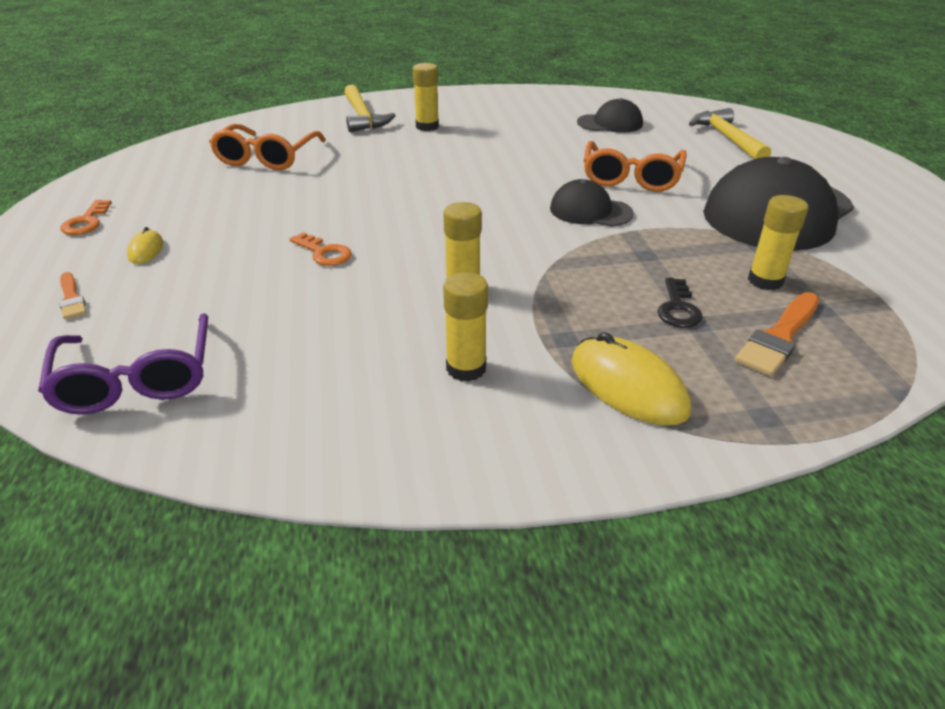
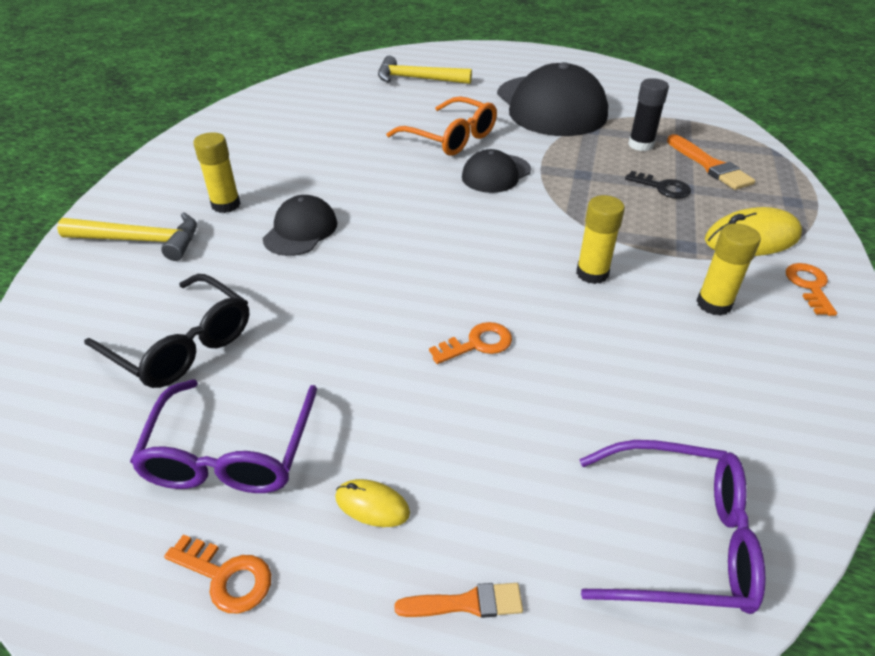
camera: 65 degrees left, 5 degrees up
orange glasses [209,124,326,170] -> black glasses [84,274,249,388]
black cap [577,98,643,133] -> black cap moved to [263,195,337,256]
yellow glue stick [748,195,808,290] -> black glue stick [628,78,669,151]
none -> purple glasses [130,379,317,493]
none -> orange key [786,263,837,316]

